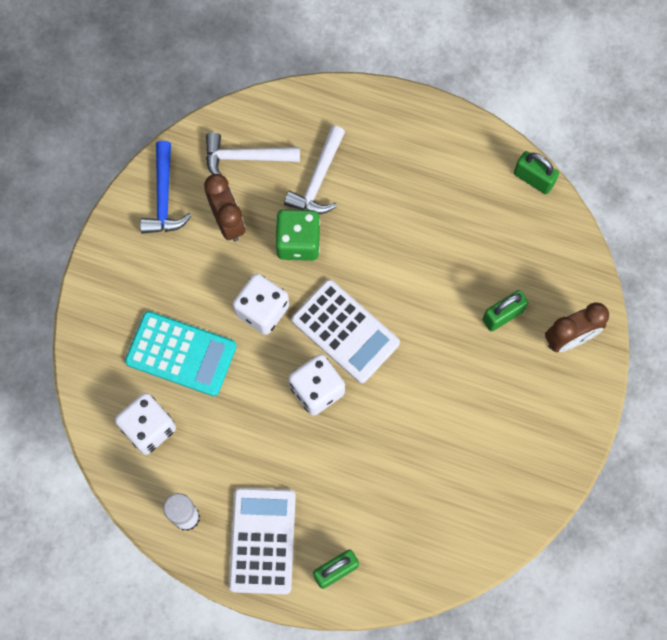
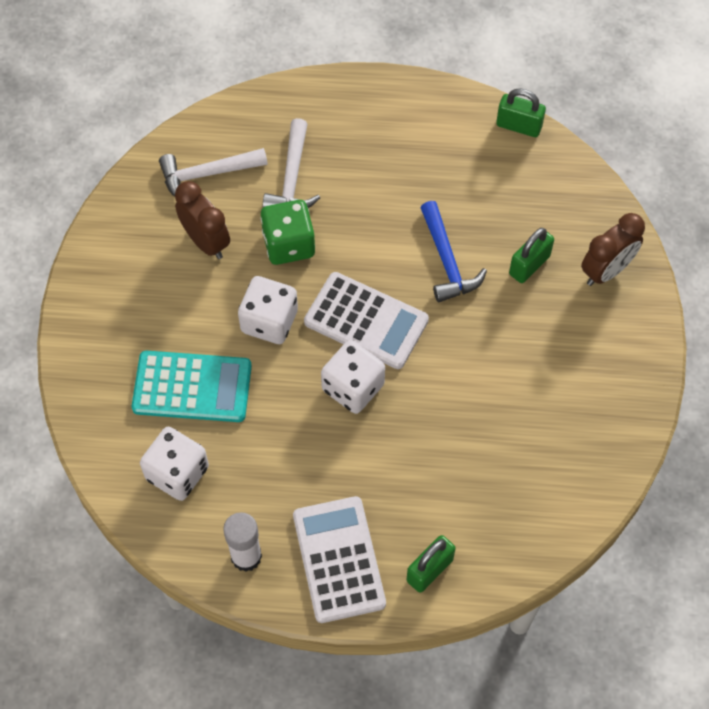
camera: 15 degrees left, 10 degrees down
blue hammer [140,141,192,234] -> blue hammer moved to [420,201,487,302]

